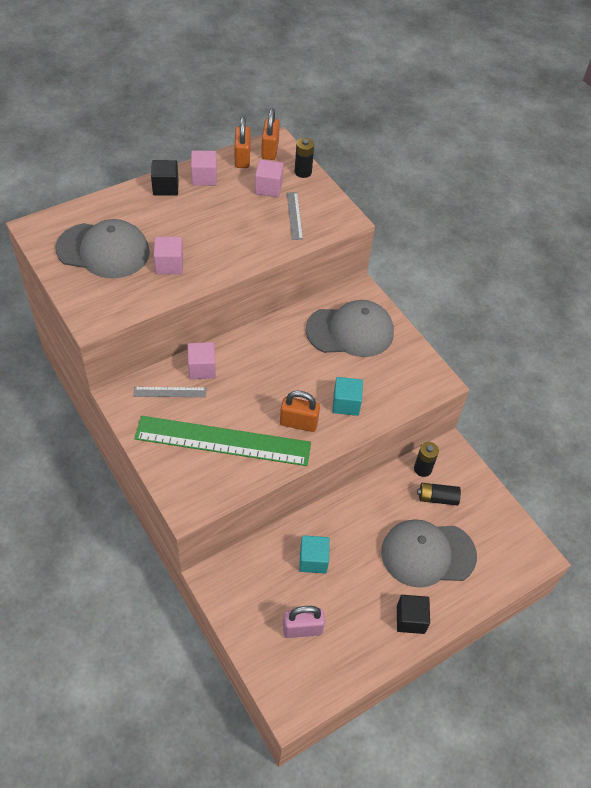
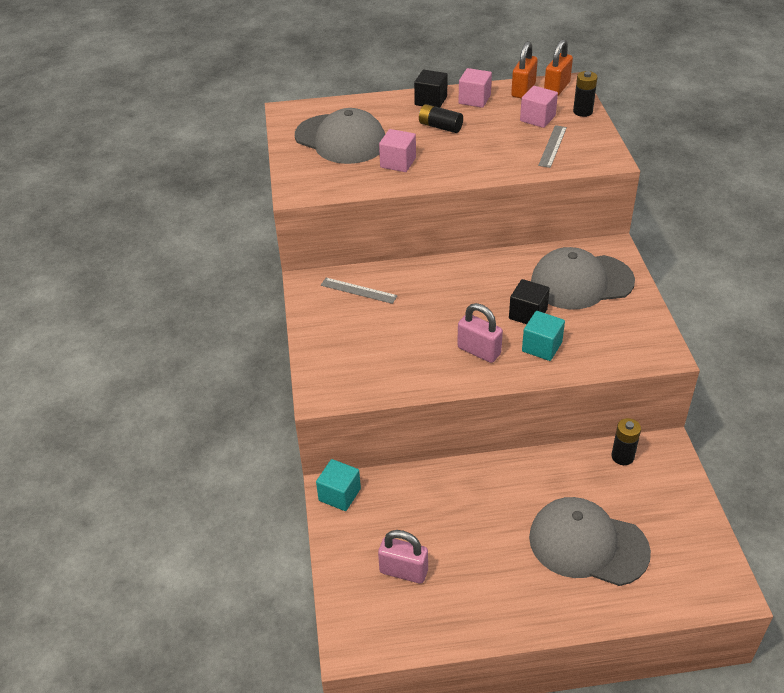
camera: 30 degrees right, 10 degrees down
green ruler [134,416,311,466] -> none
pink cube [187,342,216,379] -> none
orange padlock [280,391,320,432] -> pink padlock [457,303,503,363]
turquoise cube [299,535,330,573] -> turquoise cube moved to [316,459,361,511]
grey cap [306,300,394,357] -> grey cap turned 150 degrees clockwise [531,247,635,310]
black cube [397,595,430,634] -> black cube moved to [509,279,550,324]
black battery [417,483,461,506] -> black battery moved to [419,104,463,133]

